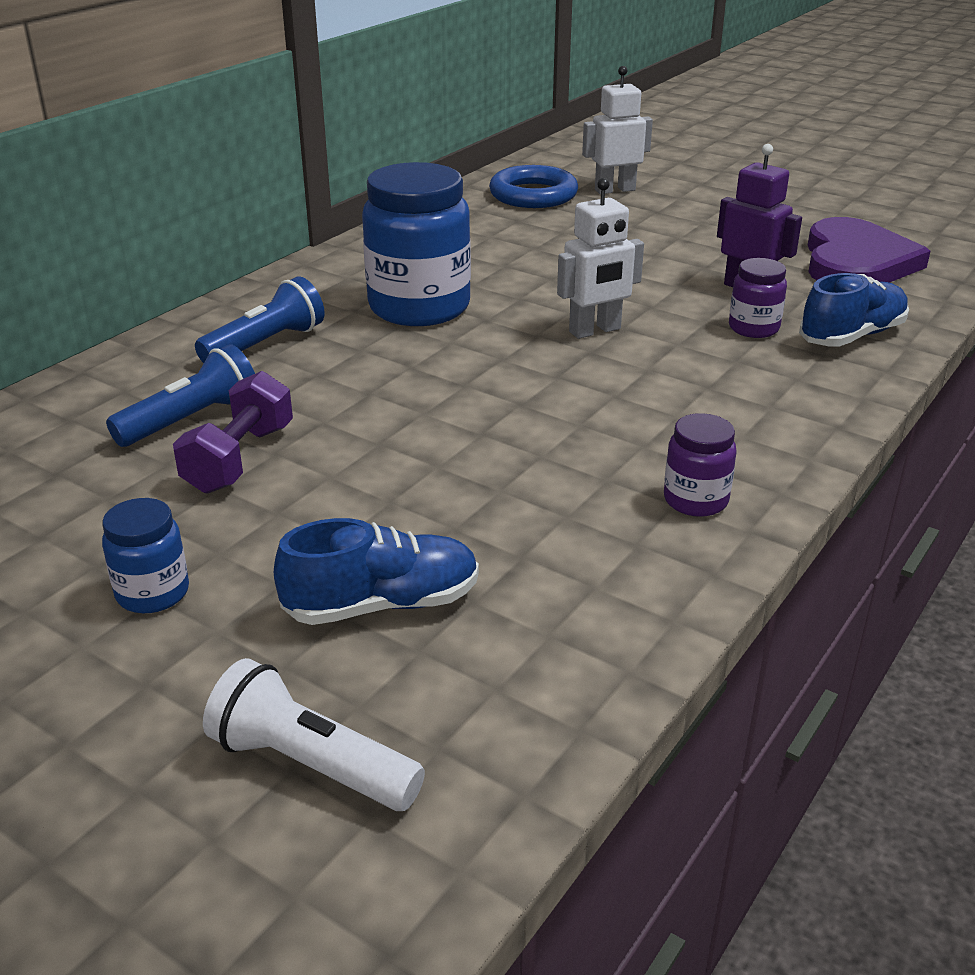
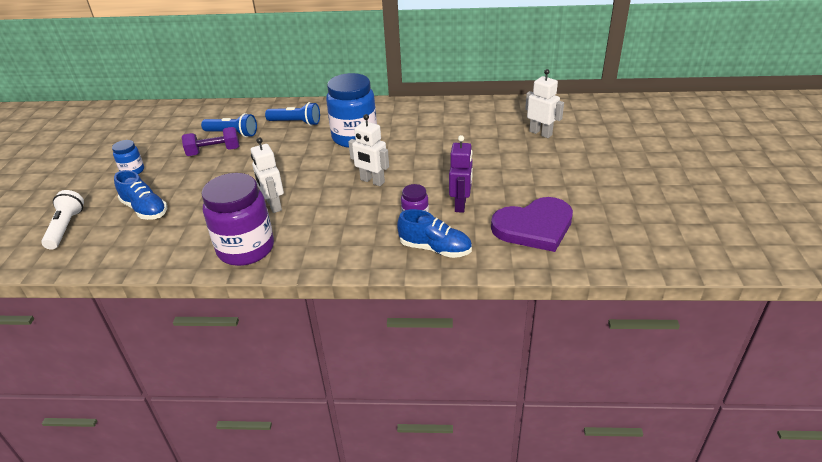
camera: 60 degrees right, 5 degrees up
blue ring [489,165,578,208] -> none
purple jar [664,413,737,517] -> purple jar [201,173,274,266], size x2.08
none -> white robot [251,137,284,213]

